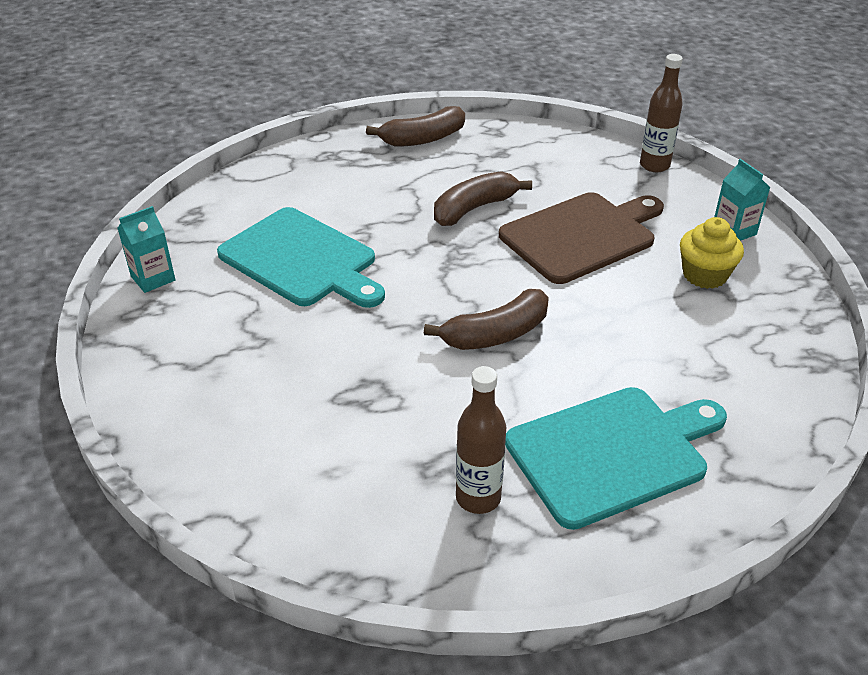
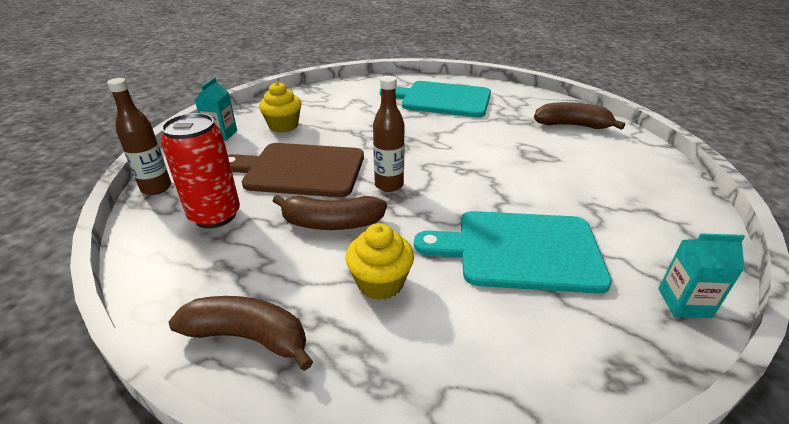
camera: 140 degrees left, 5 degrees down
turquoise cutting board [217,207,385,308] -> turquoise cutting board turned 75 degrees counterclockwise [414,211,612,294]
brown banana [424,289,549,350] -> brown banana moved to [534,102,625,130]
brown bottle [456,366,506,514] -> brown bottle moved to [373,76,405,192]
none -> red can [161,113,240,228]
none -> yellow cupcake [346,223,414,300]

